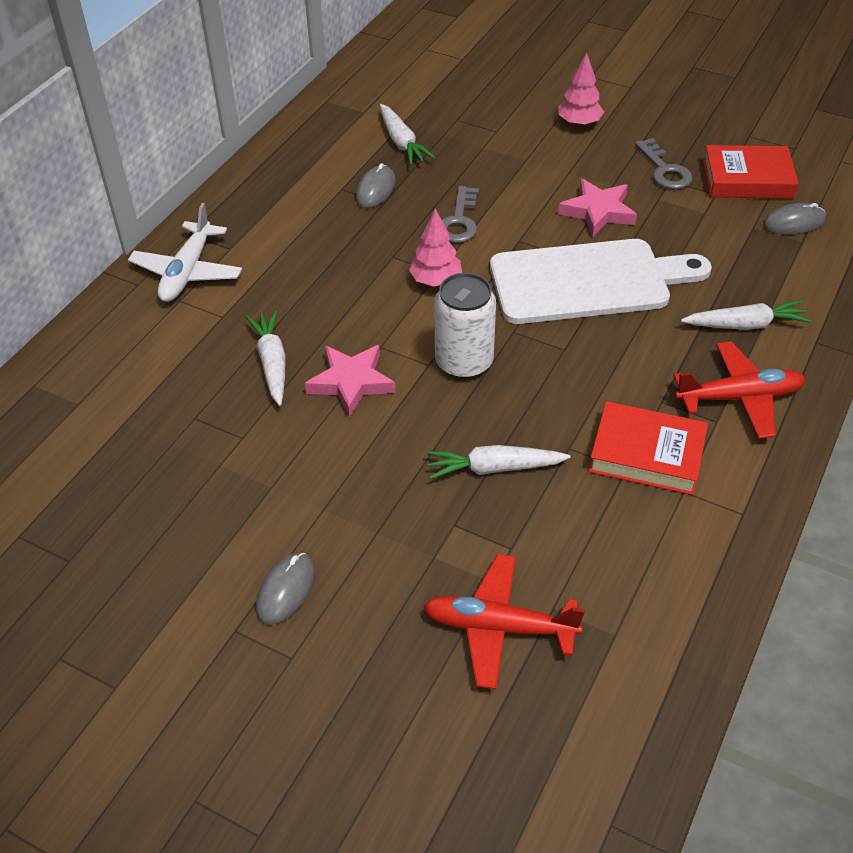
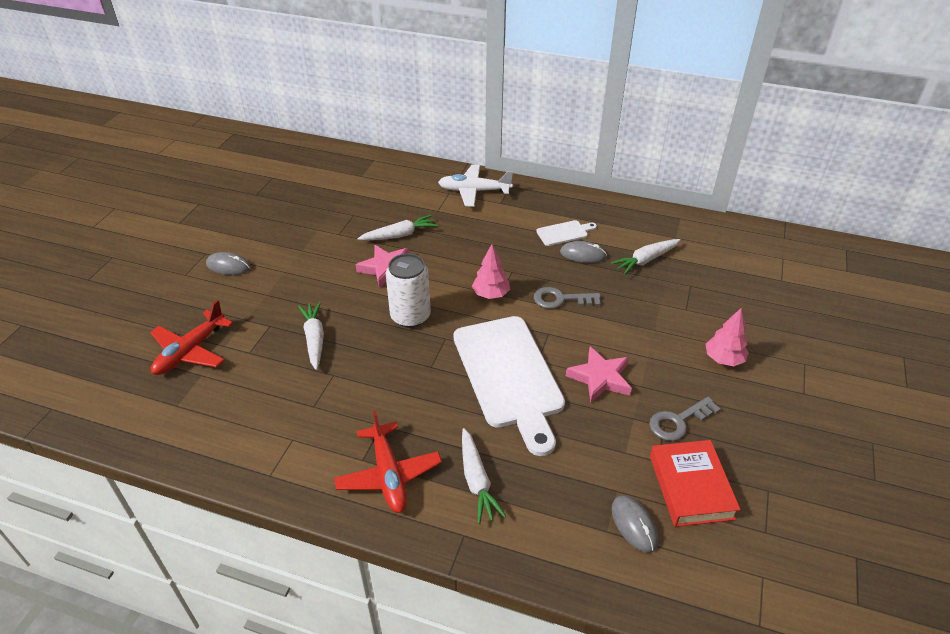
camera: 80 degrees right, 5 degrees down
red plane [424,554,585,689] -> red plane turned 150 degrees counterclockwise [150,300,233,375]
red book [589,401,708,495] -> none
none -> white cutting board [536,220,597,246]

